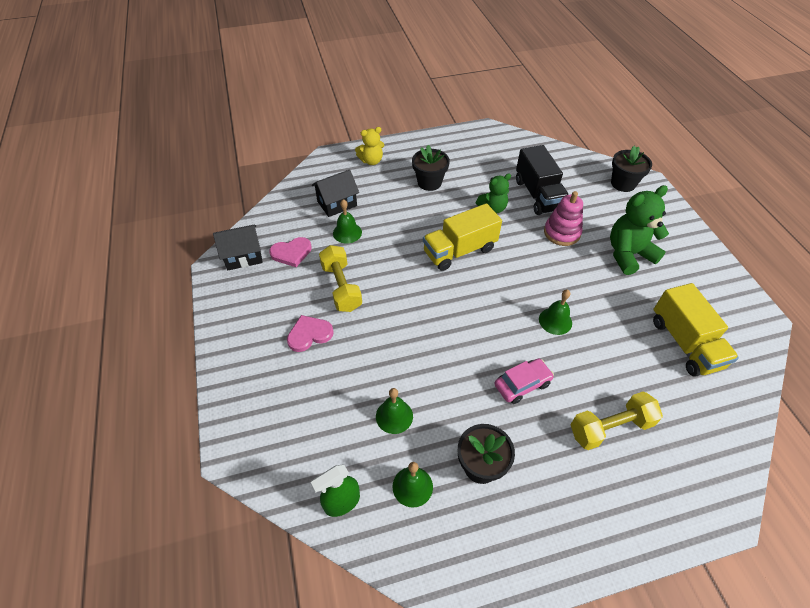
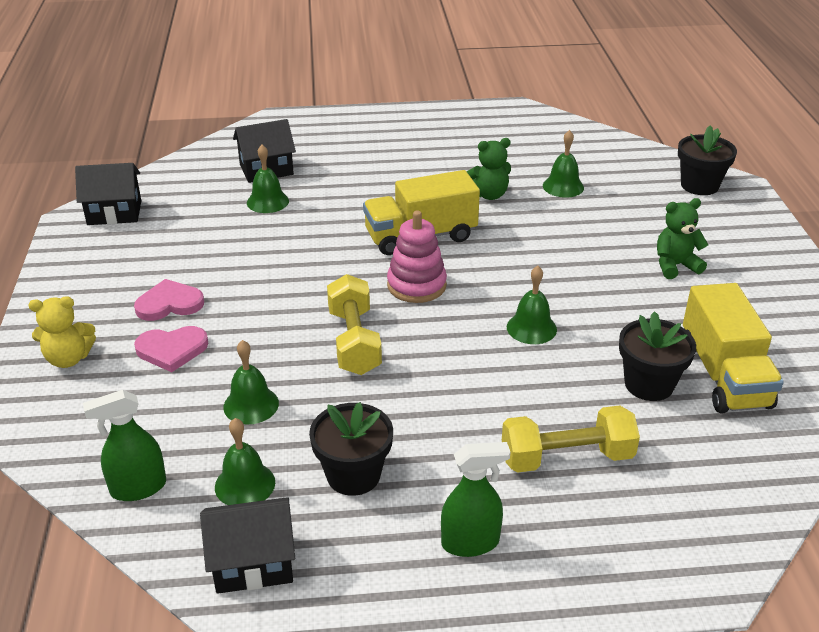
camera: 10 degrees right, 15 degrees down
pink heart [269,237,312,267] -> pink heart moved to [134,326,208,372]
yellow dumbbell [319,245,362,312] -> yellow dumbbell moved to [327,274,382,375]
yellow teddy bear [355,127,384,165] -> yellow teddy bear moved to [28,296,96,368]
black flower pot [412,145,450,191] -> black flower pot moved to [619,311,696,401]
pink car [494,359,554,404] -> none
black truck [516,145,568,215] -> green bell [543,130,584,198]
pink stacking toy [544,191,583,246] -> pink stacking toy moved to [387,210,447,303]
green teddy bear [610,185,669,275] -> green teddy bear [657,198,708,279], size x0.61
none -> black house [200,497,295,594]
none -> green spray bottle [441,442,510,557]

